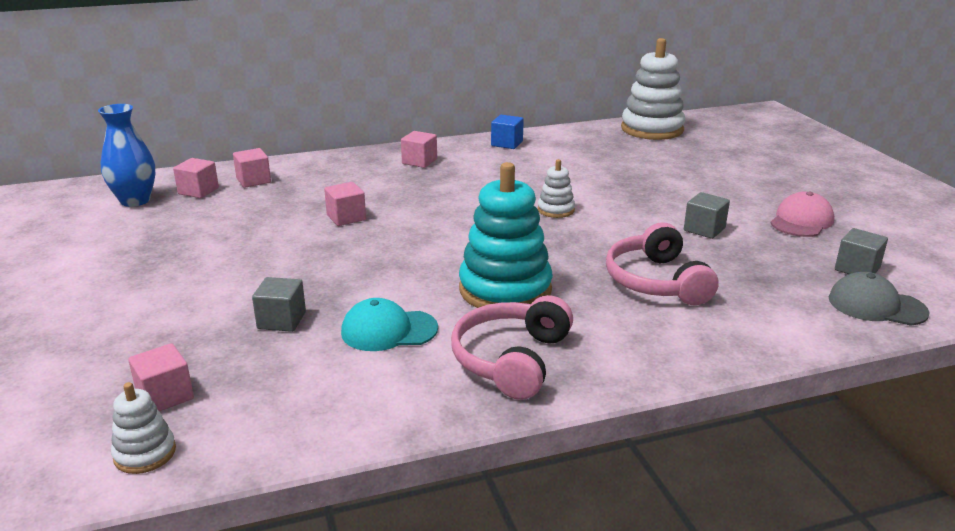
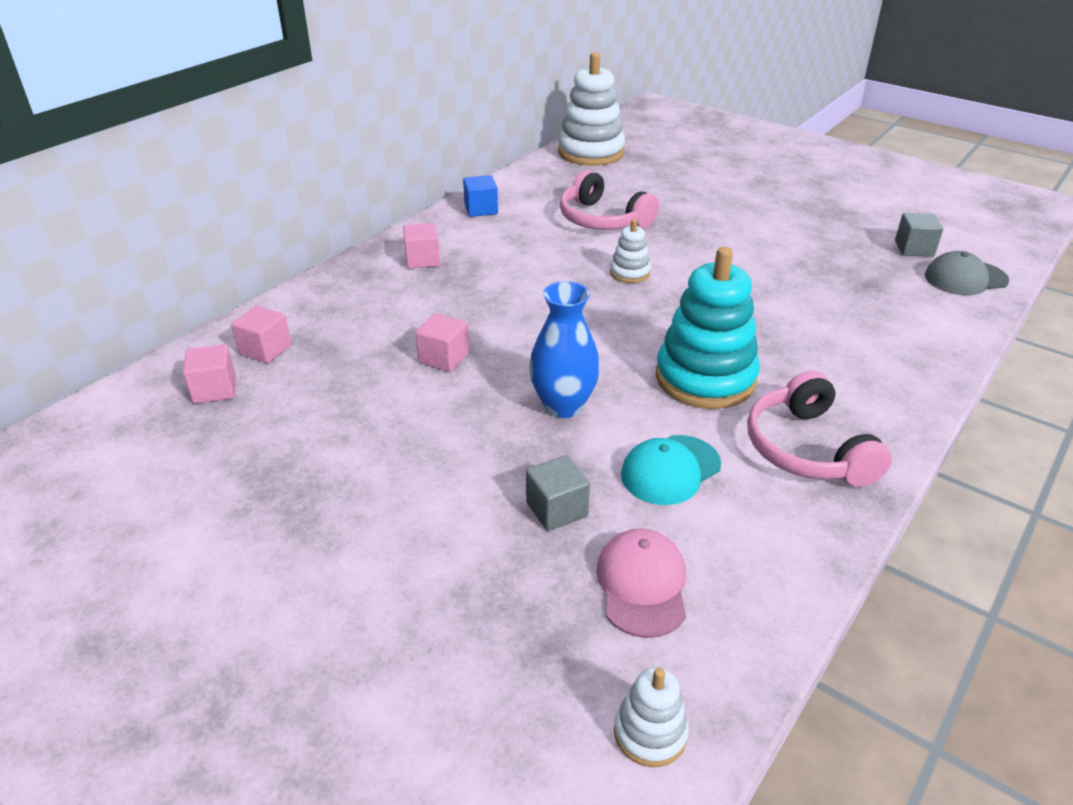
camera: 35 degrees left, 10 degrees up
blue vase [98,104,155,207] -> blue vase moved to [529,281,600,418]
pink cube [128,343,194,412] -> none
pink headphones [606,222,718,305] -> pink headphones moved to [560,170,659,230]
grey cube [684,192,730,239] -> none
pink cap [771,192,834,237] -> pink cap moved to [596,528,686,638]

